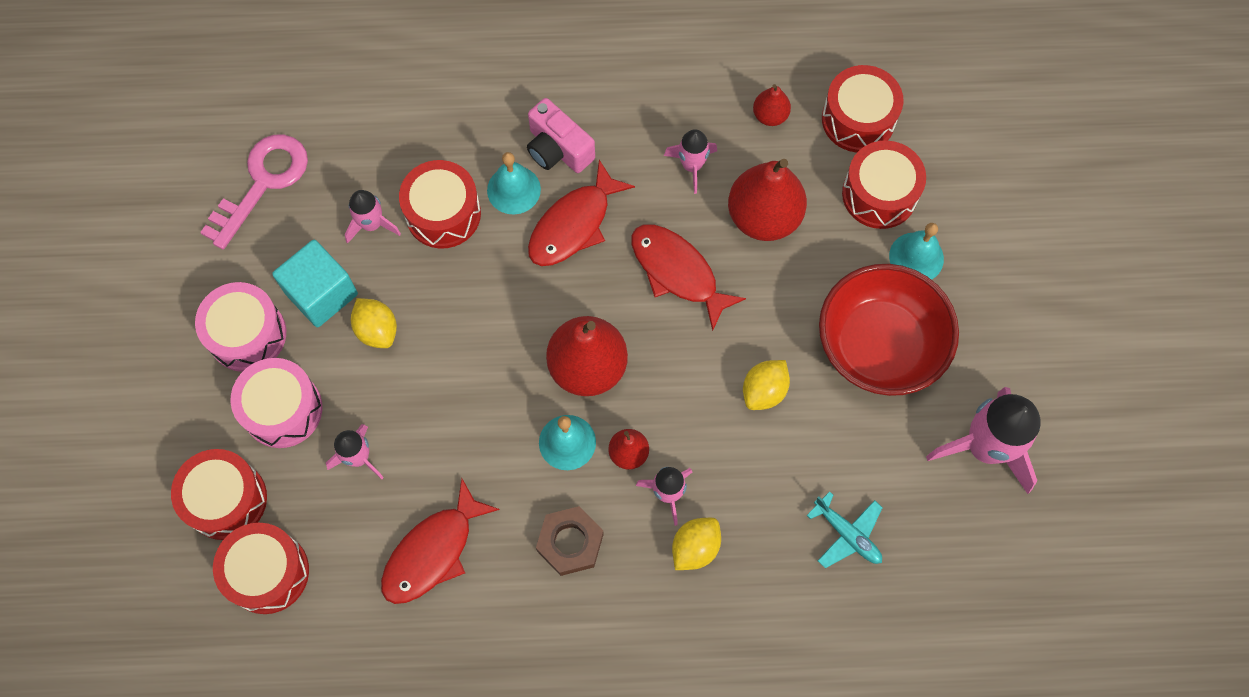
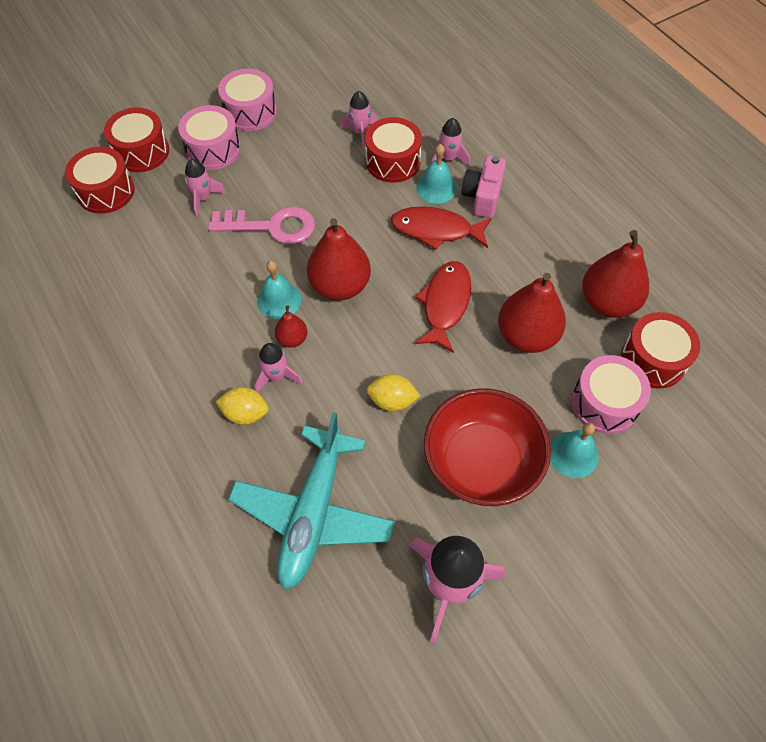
camera: 60 degrees right, 10 degrees down
pink key [200,135,308,250] -> pink key moved to [208,206,315,244]
turquoise cube [272,240,358,327] -> none
yellow lemon [351,298,397,348] -> none
red fish [381,479,500,604] -> none
brown nut [536,506,604,576] -> none
pink rocket [664,129,717,194] -> pink rocket moved to [431,118,470,167]
red pear [753,84,791,126] -> red pear [582,230,649,318], size x2.01
turquoise plane [807,491,883,568] -> turquoise plane [228,412,395,590], size x2.18
red drum [842,140,926,229] -> pink drum [571,355,651,434]

